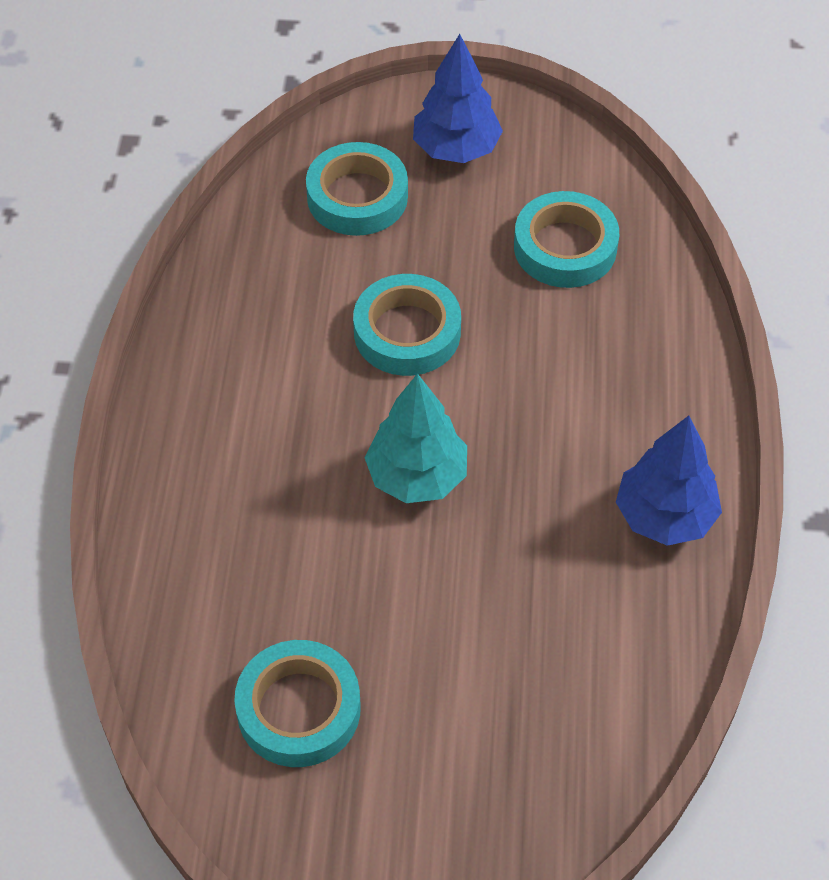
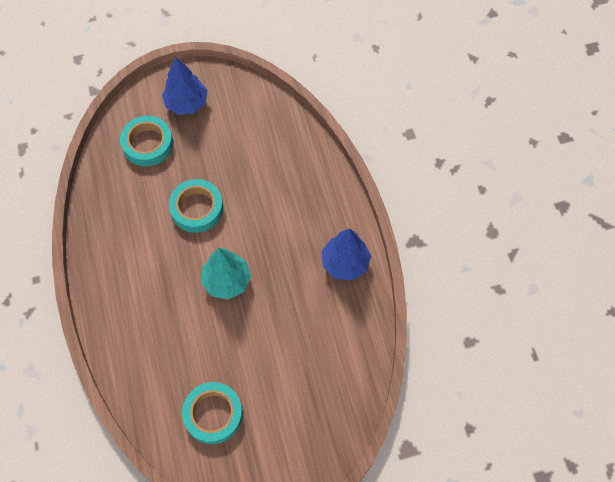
camera: 20 degrees left, 10 degrees up
turquoise tape [514,191,619,288] -> none

